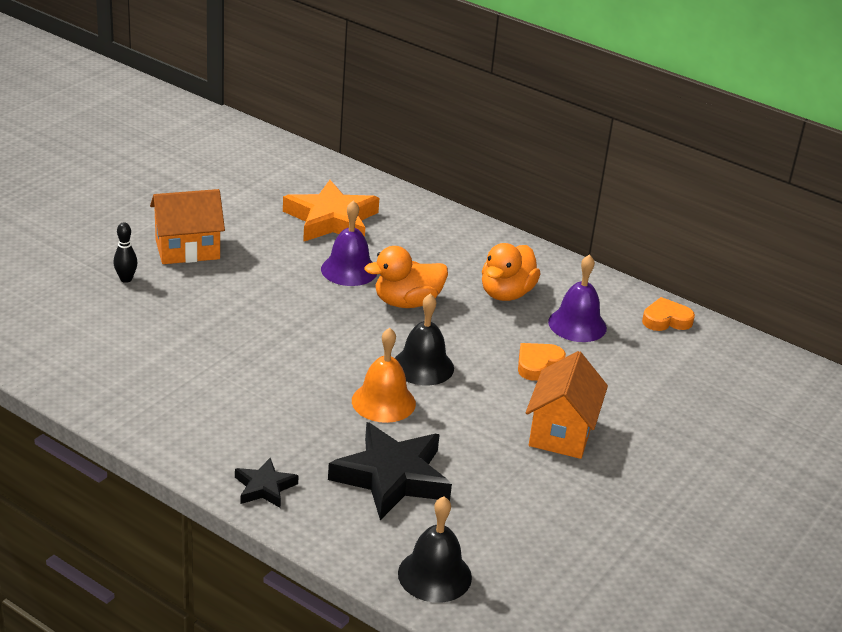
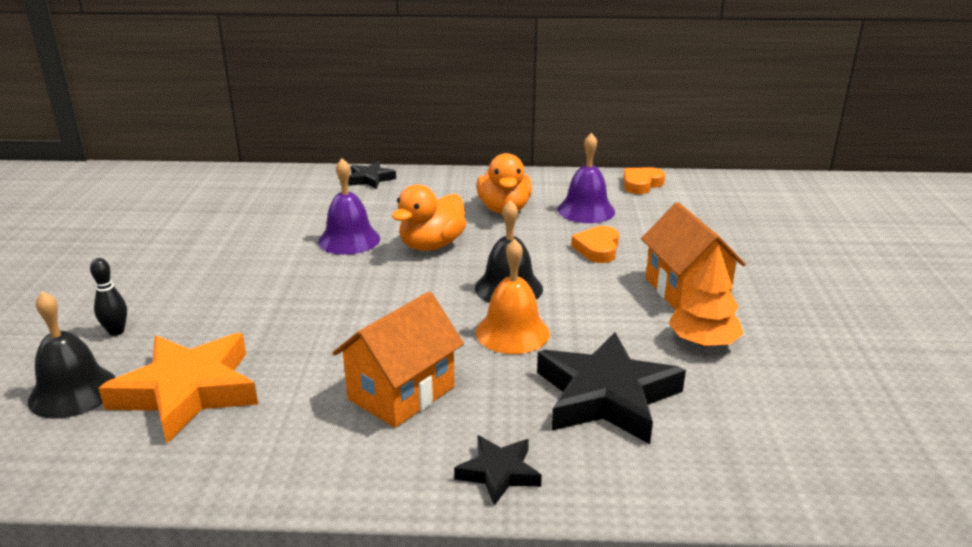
camera: 30 degrees left, 5 degrees down
orange house [150,189,225,264] -> orange house moved to [333,291,464,428]
orange star [283,180,379,242] -> orange star moved to [98,333,258,443]
black bell [398,497,472,603] -> black bell moved to [28,291,116,419]
none -> black star [348,161,396,189]
none -> orange tree [668,244,743,346]

